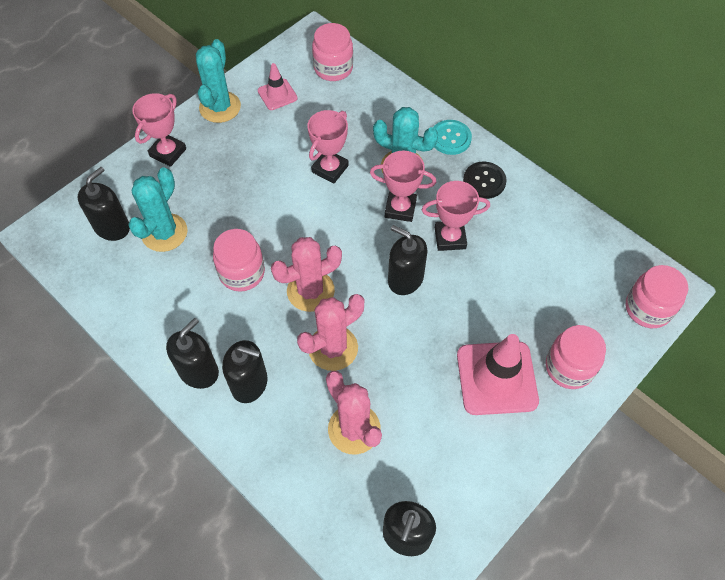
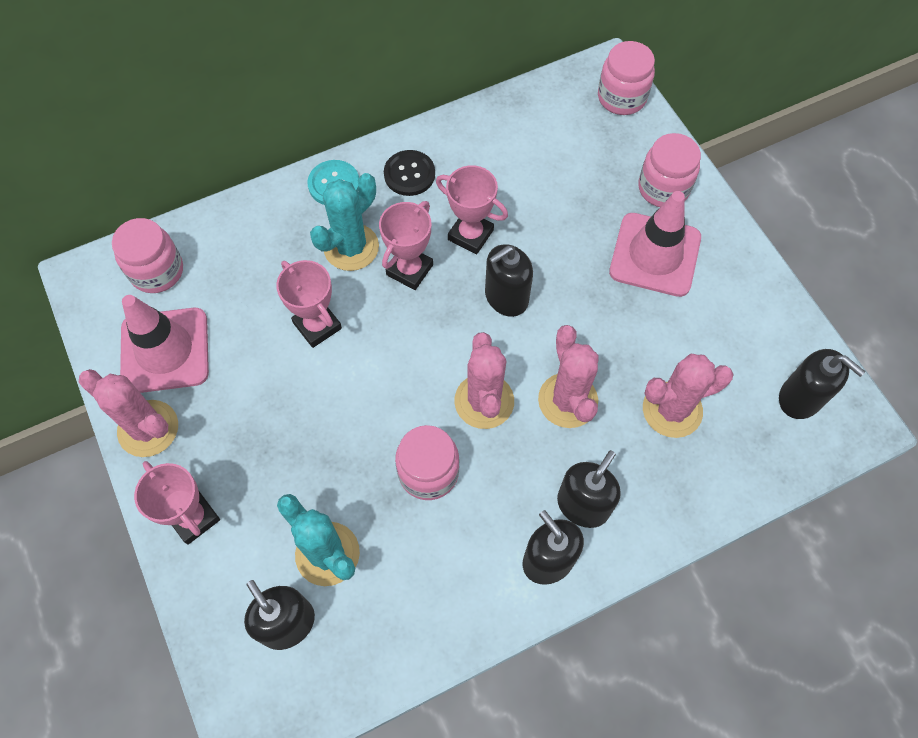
camera: 70 degrees left, 5 degrees up
turquoise cactus [196,39,241,123] -> pink cactus [79,369,178,457]
pink traffic cone [258,63,298,110] -> pink traffic cone [120,295,209,393], size x1.85
pink trophy [421,181,490,251] -> pink trophy turned 75 degrees counterclockwise [436,165,508,255]

